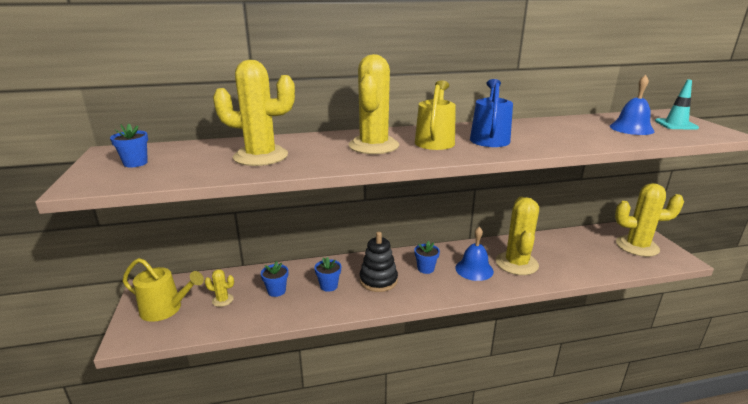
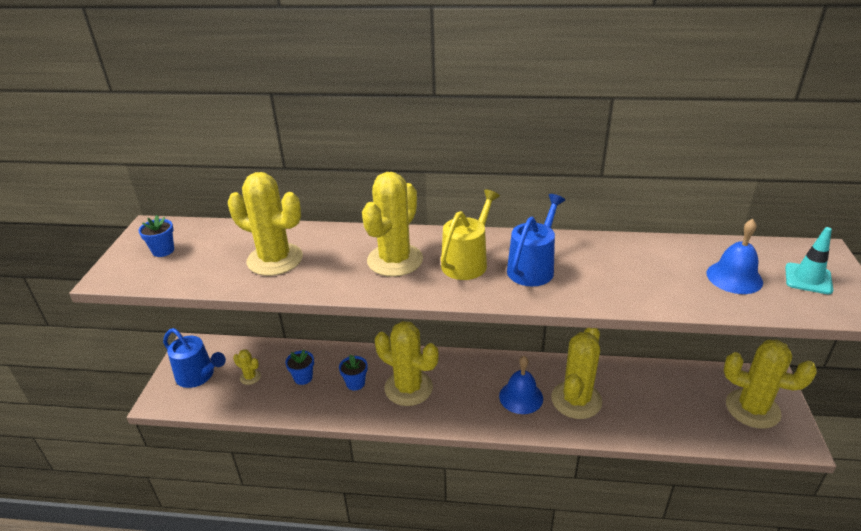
camera: 20 degrees right, 10 degrees up
yellow watering can [123,258,204,322] -> blue watering can [163,328,226,388]
black stacking toy [360,232,398,292] -> yellow cactus [375,321,438,406]
blue flower pot [414,241,440,274] -> none

